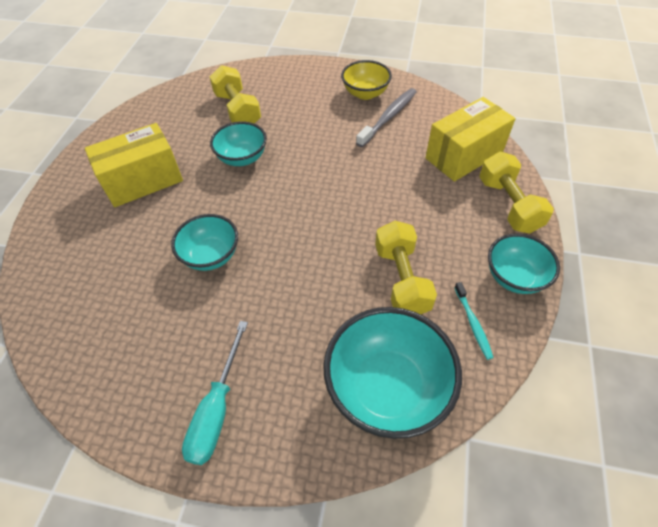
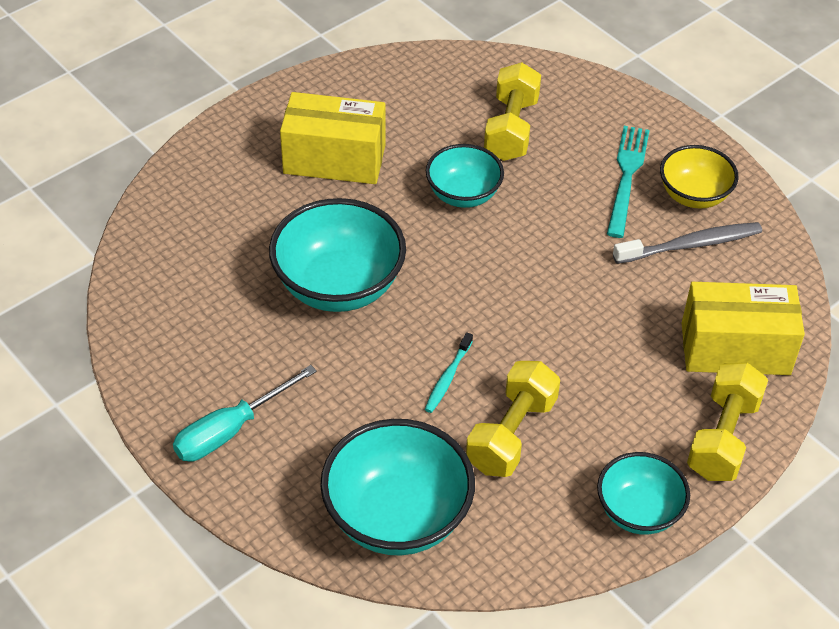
camera: 35 degrees right, 5 degrees down
turquoise bowl [171,214,238,271] -> turquoise bowl [269,198,406,312], size x1.64
turquoise toothbrush [454,282,494,360] -> turquoise toothbrush moved to [425,332,473,413]
none -> turquoise fork [607,126,650,238]

